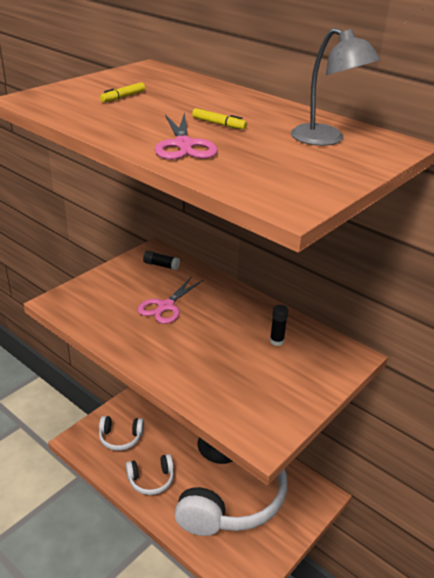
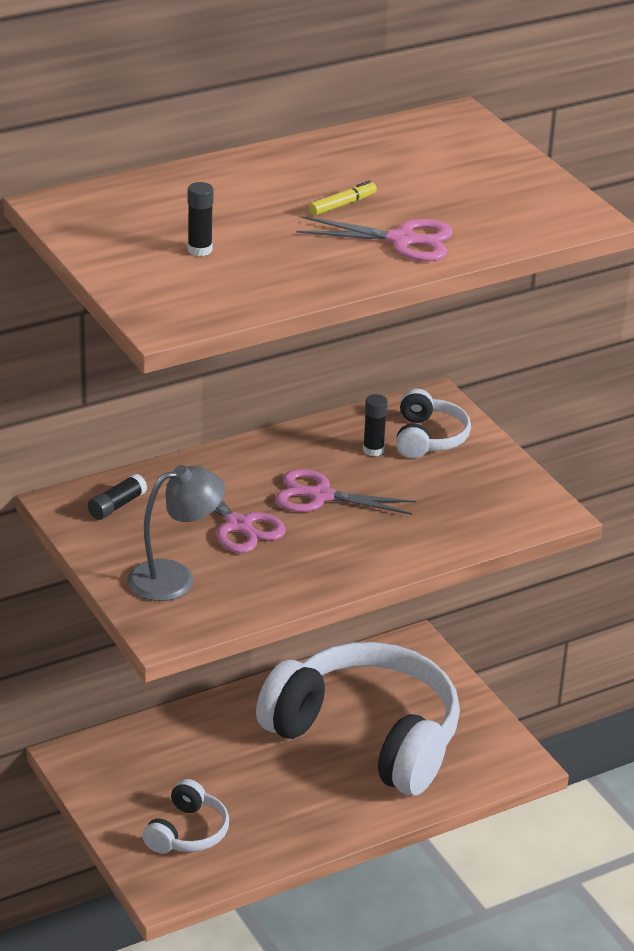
camera: 70 degrees left, 0 degrees up
yellow marker [100,82,145,102] -> black glue stick [187,182,214,256]
white headphones [126,454,174,495] -> white headphones moved to [396,389,471,458]
grey lamp [291,28,380,146] -> grey lamp moved to [127,465,225,601]
none -> pink scissors [275,469,416,515]

